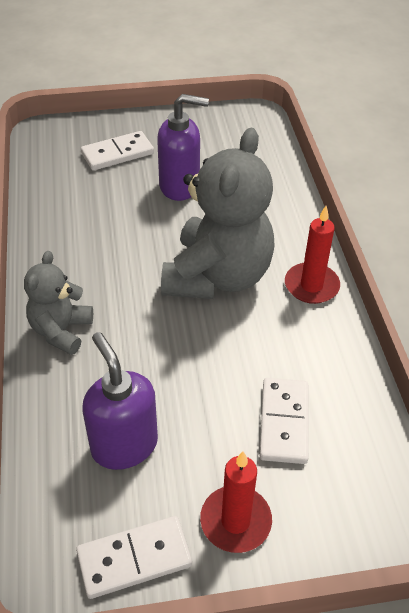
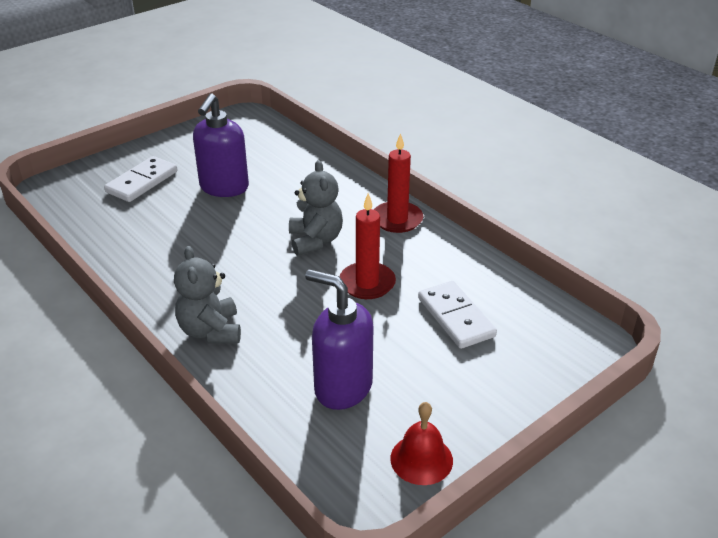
camera: 30 degrees left, 10 degrees down
white domino [76,516,192,599] -> red bell [390,402,453,485]
purple soap dispenser [157,94,209,201] -> purple soap dispenser turned 135 degrees clockwise [193,93,249,197]
grey teddy bear [161,128,275,299] -> grey teddy bear [289,160,343,256], size x0.54
red candle [200,451,272,553] -> red candle moved to [339,193,396,299]

